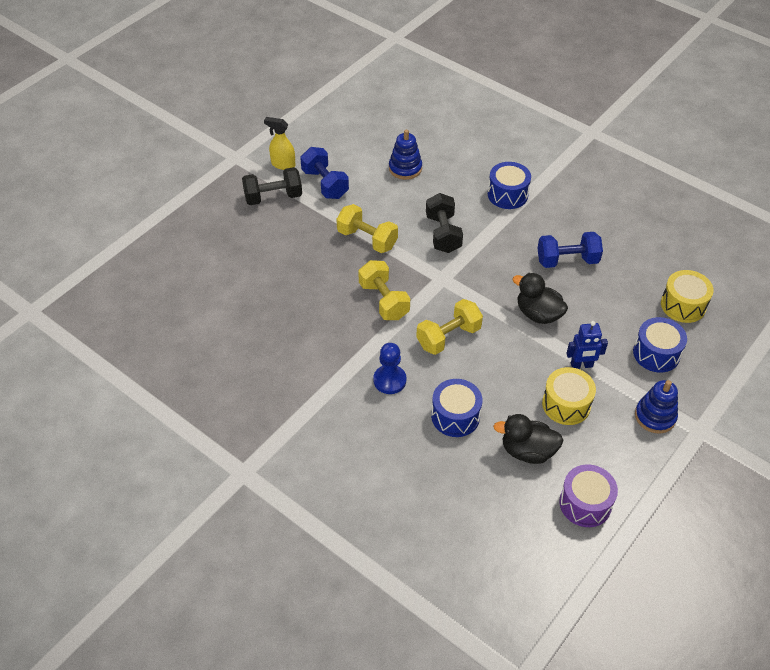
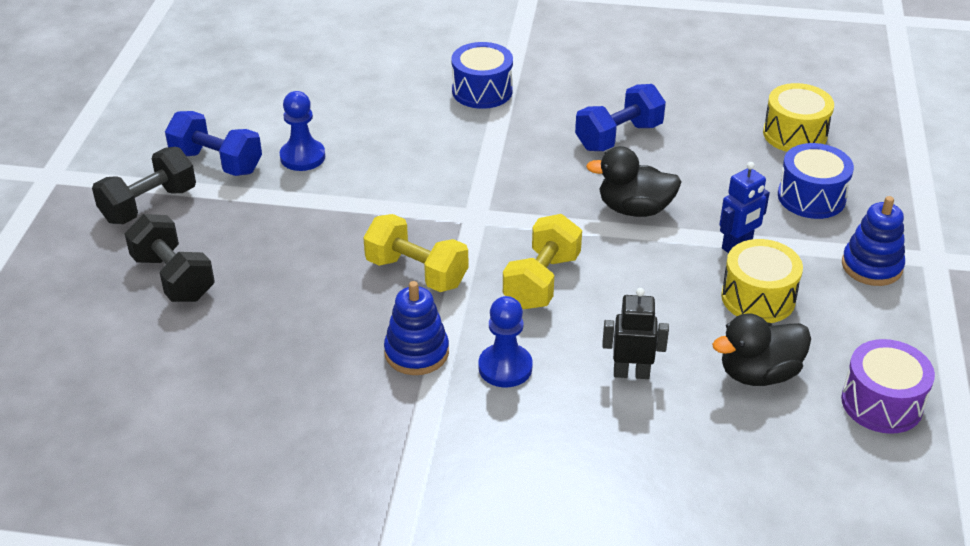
camera: 30 degrees left, 10 degrees down
yellow spray bottle [264,117,295,170] -> none
yellow dumbbell [337,204,398,253] -> none
blue stacking toy [389,130,422,180] -> blue stacking toy moved to [384,281,449,375]
black dumbbell [426,193,463,253] -> black dumbbell moved to [125,214,215,302]
blue drum [431,379,482,437] -> black robot [602,288,669,379]
none -> blue pawn [280,91,326,171]

